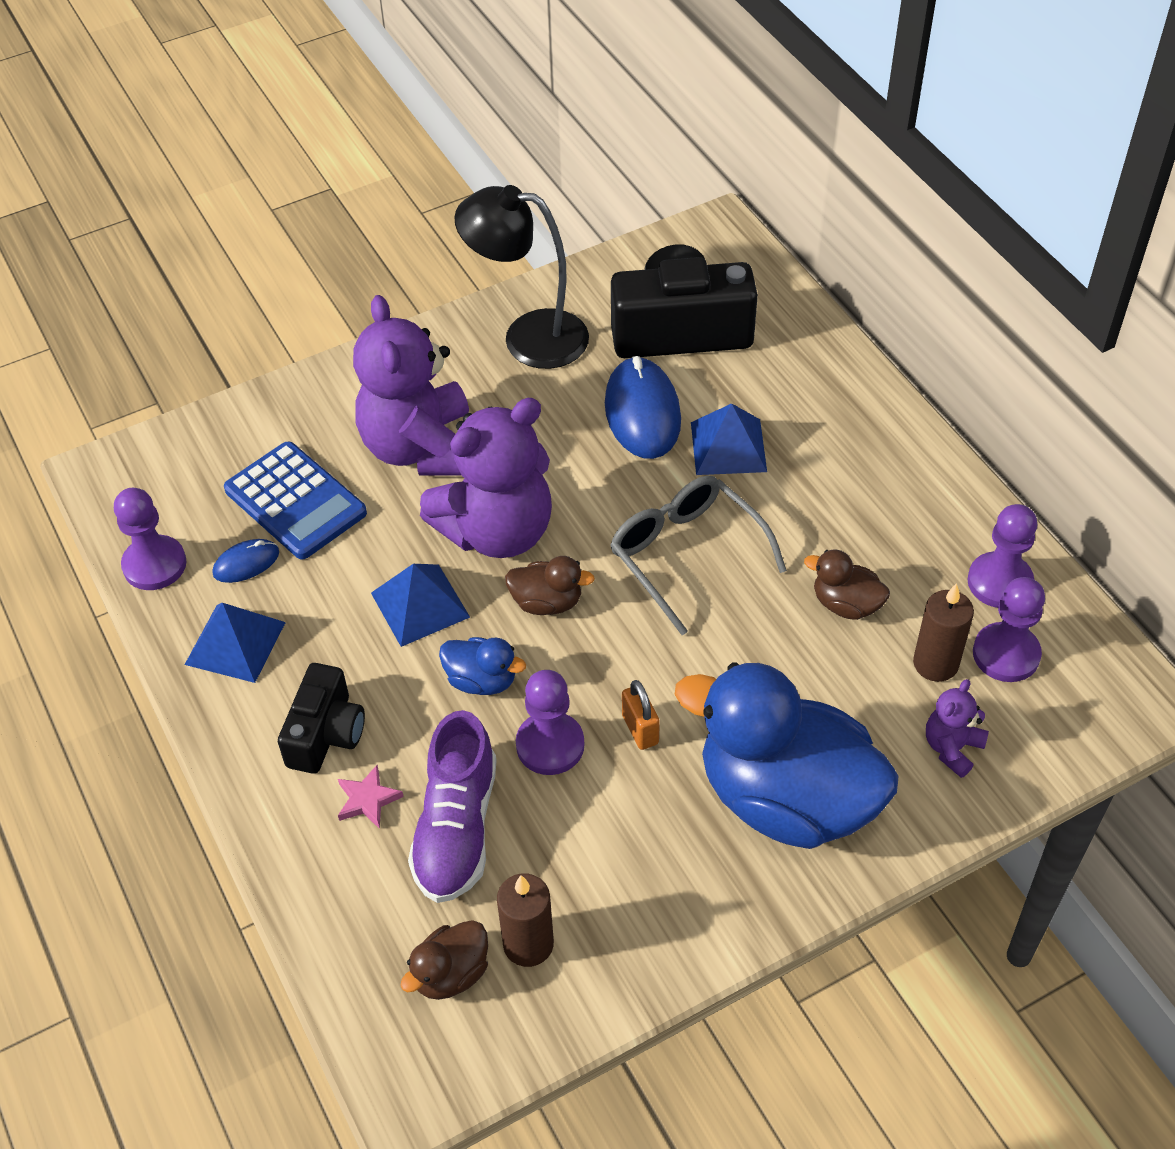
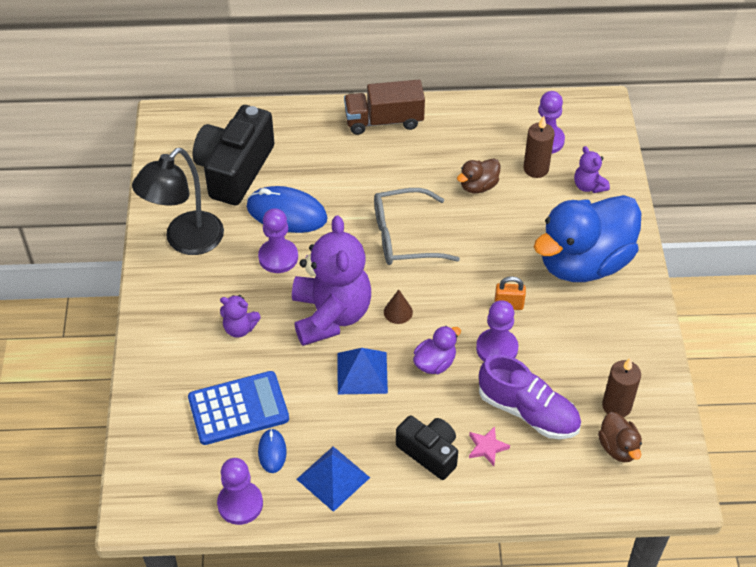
camera: 65 degrees left, 0 degrees up
purple teddy bear [353,295,469,475] -> purple teddy bear [220,295,261,338], size x0.45
blue duck [439,637,526,695] -> purple duck [413,326,461,374]
brown duck [505,556,595,615] -> brown cone [384,290,413,324]
blue pyramid [691,403,767,475] -> none
purple pawn [967,504,1037,608] -> purple pawn moved to [258,208,298,273]
none -> brown truck [344,80,425,135]

